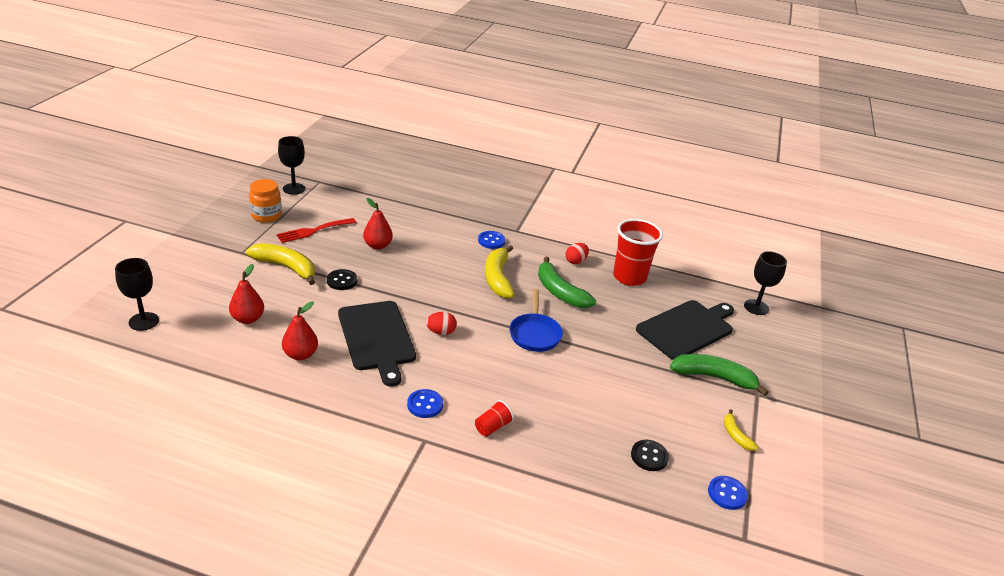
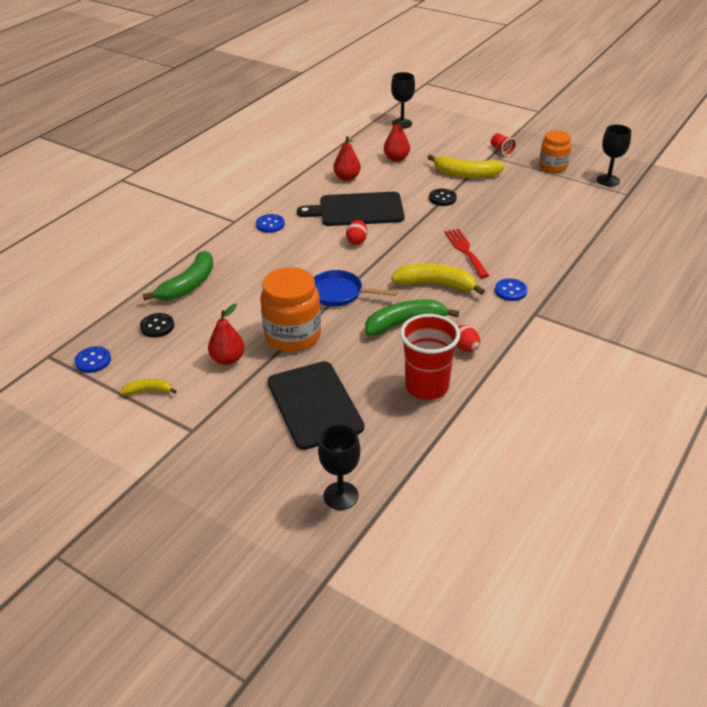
camera: 110 degrees right, 5 degrees up
yellow banana [246,243,315,285] -> yellow banana turned 60 degrees clockwise [428,154,505,178]
red fork [276,218,356,243] -> red fork moved to [444,229,489,278]
red pear [363,198,393,250] -> red pear moved to [208,304,245,365]
red cup [475,400,514,436] -> red cup moved to [491,133,517,156]
green banana [670,354,769,396] -> green banana moved to [143,251,214,301]
none -> orange jar [260,267,321,352]

